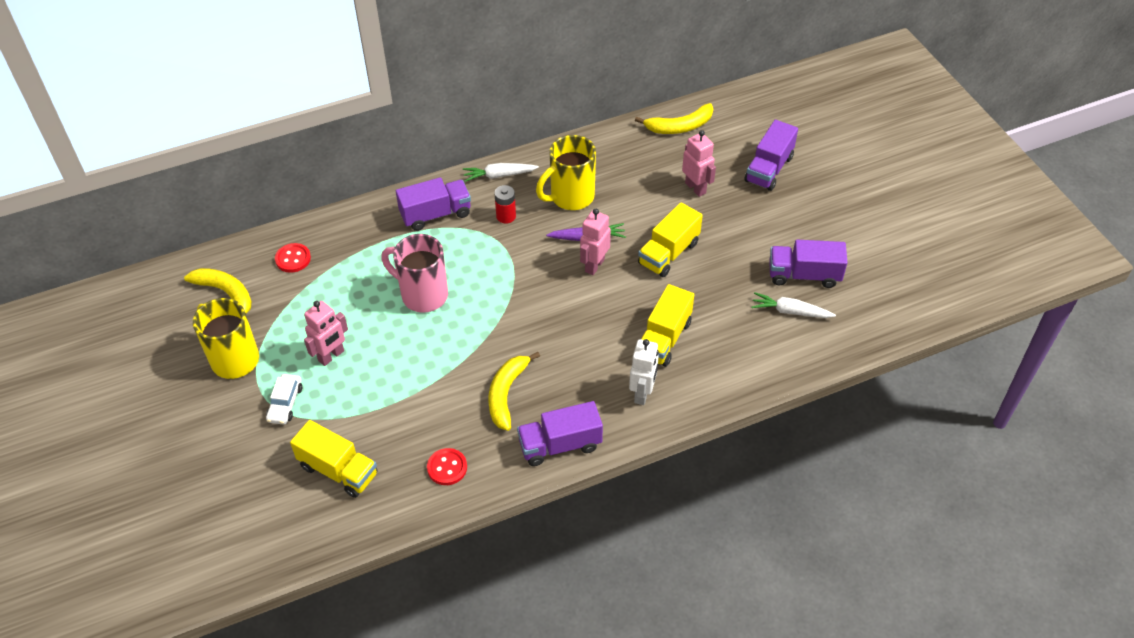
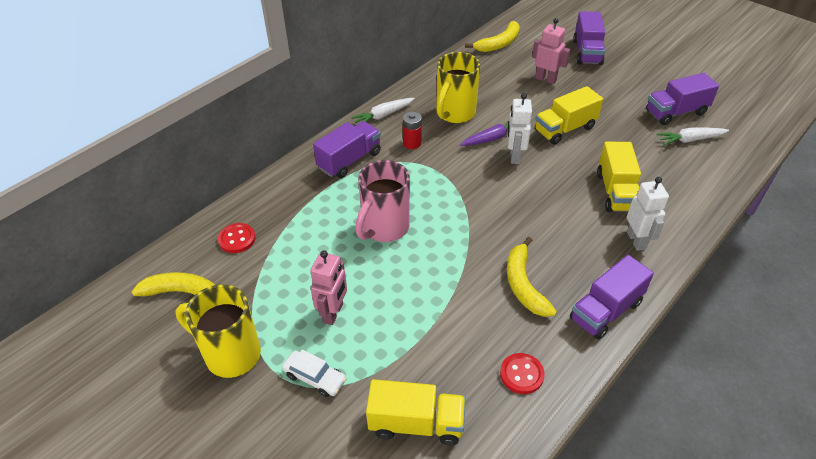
camera: 25 degrees left, 5 degrees down
white car [266,374,302,425] -> white car turned 45 degrees counterclockwise [282,350,347,397]
pink mug [381,234,448,313] -> pink mug turned 60 degrees counterclockwise [355,160,410,242]
pink robot [580,209,611,275] -> white robot [507,93,532,164]
yellow truck [638,202,703,277] -> yellow truck turned 45 degrees clockwise [535,86,603,145]

